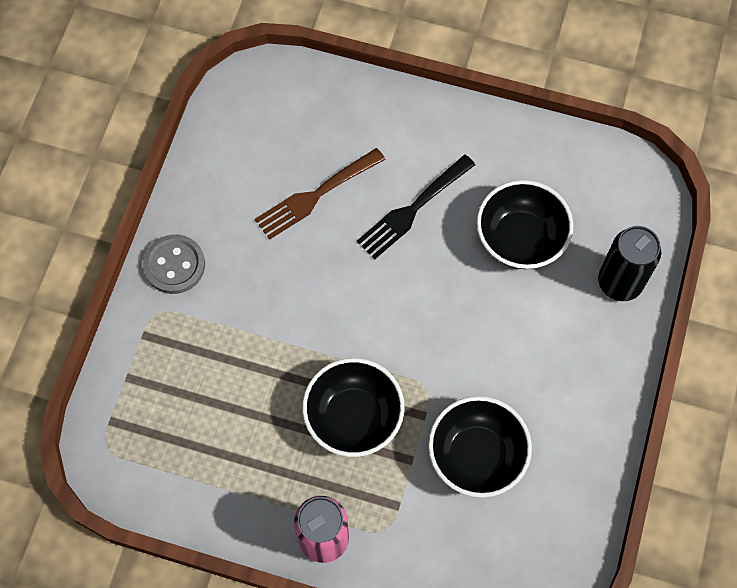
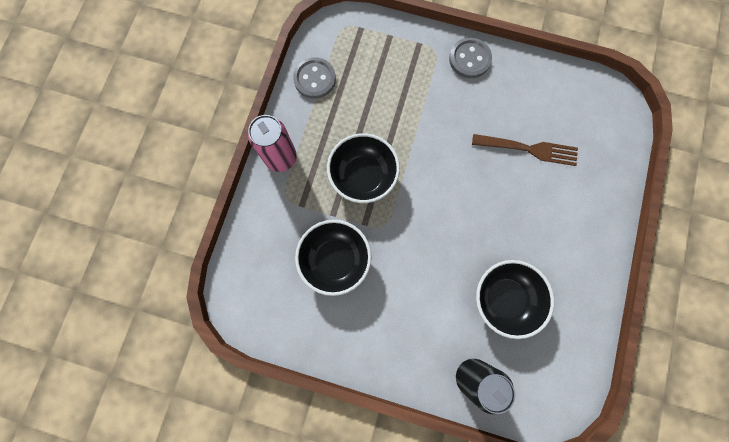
camera: 90 degrees right, 10 degrees up
brown fork [255,148,386,240] -> brown fork turned 135 degrees clockwise [472,134,578,166]
black fork [357,154,475,259] -> none
none -> grey button [293,57,336,99]

